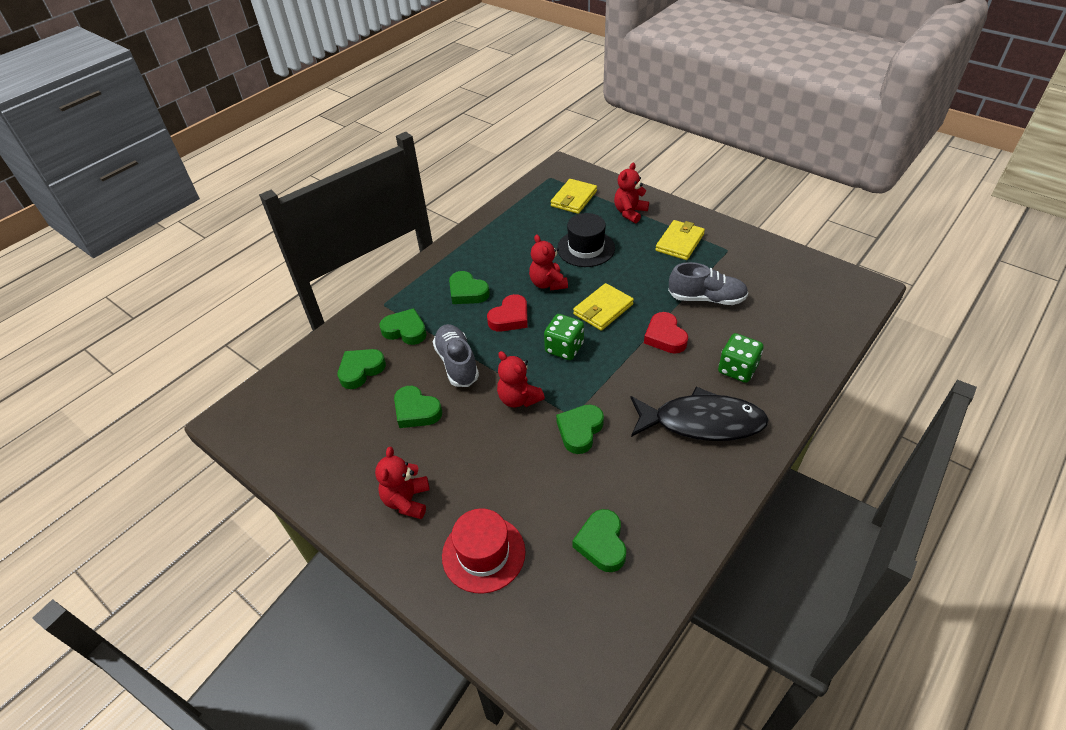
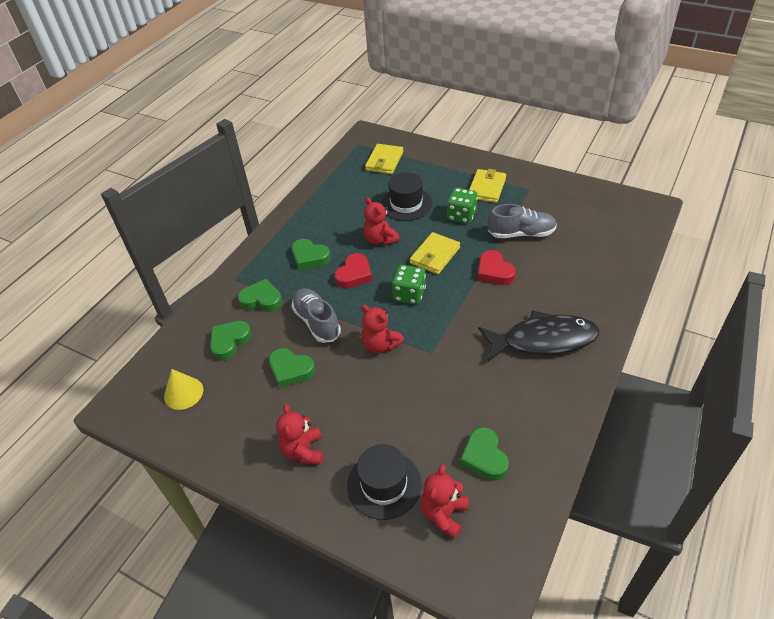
camera: 10 degrees left, 0 degrees up
red hat [442,508,525,594] -> black hat [347,444,422,520]
green heart [556,405,604,454] -> none
red teddy bear [614,163,649,223] -> red teddy bear moved to [421,464,469,539]
green dice [718,333,764,383] -> green dice moved to [447,188,478,224]
none -> yellow cone [164,369,203,410]

